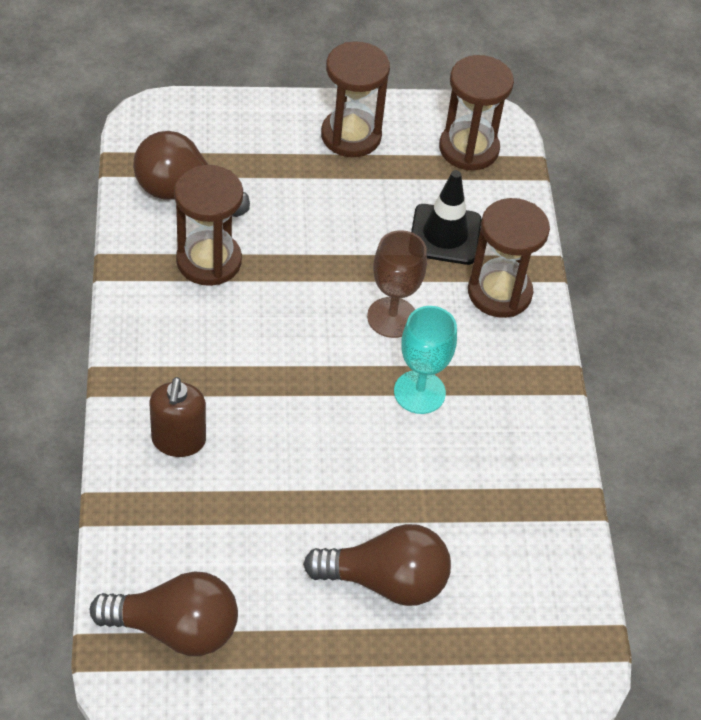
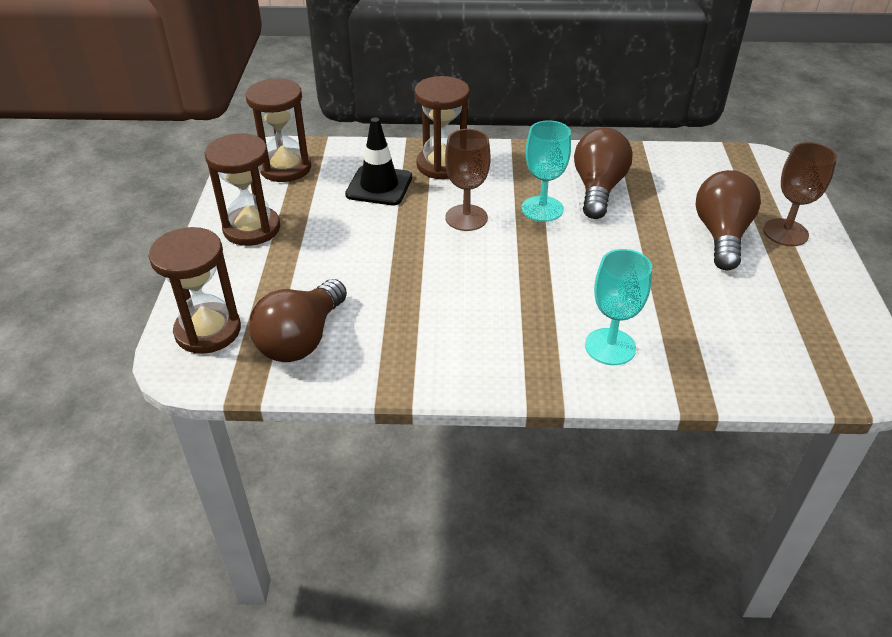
camera: 80 degrees left, 10 degrees down
brown light bulb [90,571,238,656] -> brown light bulb moved to [574,128,633,219]
brown soap dispenser [150,377,206,457] -> turquoise goblet [585,249,652,365]
brown hourglass [174,165,243,286] -> brown hourglass moved to [148,227,241,354]
none -> brown goblet [763,142,837,246]

